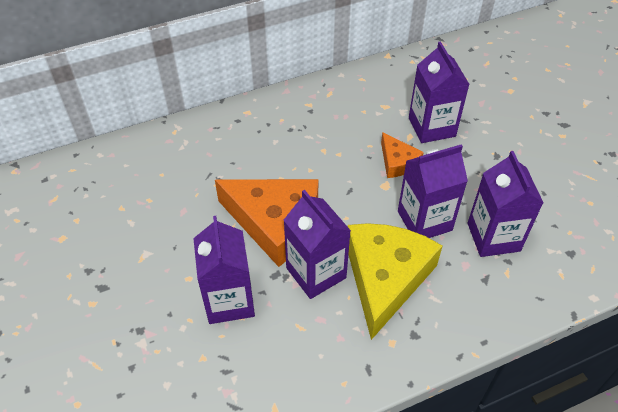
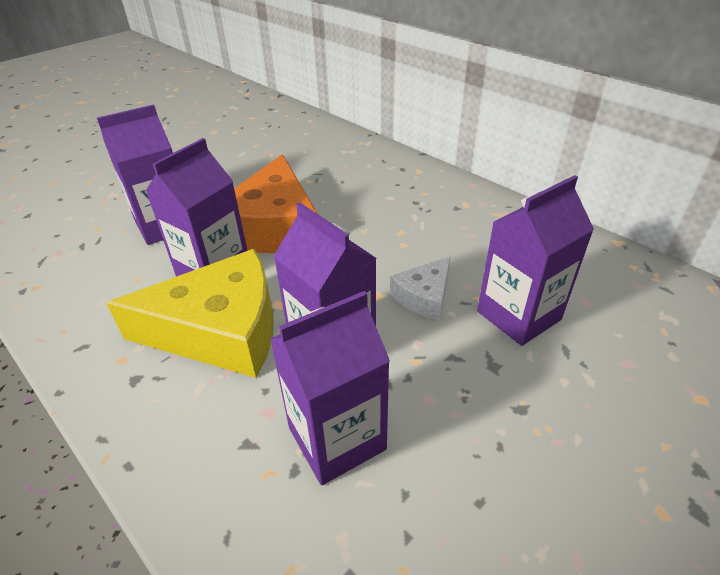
camera: 70 degrees right, 10 degrees down
orange cheese [381,132,424,178] -> white cheese [390,257,450,320]

